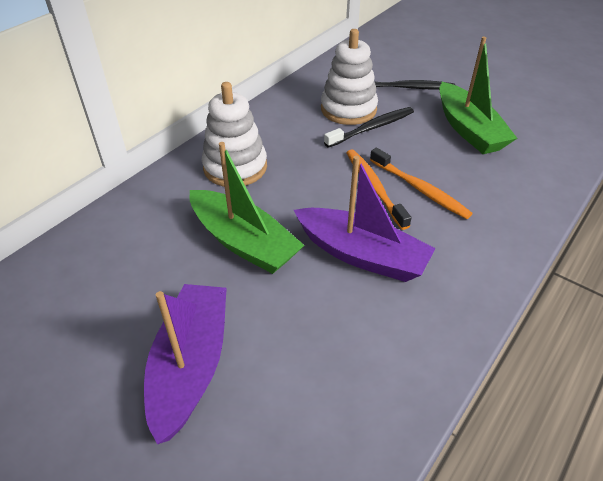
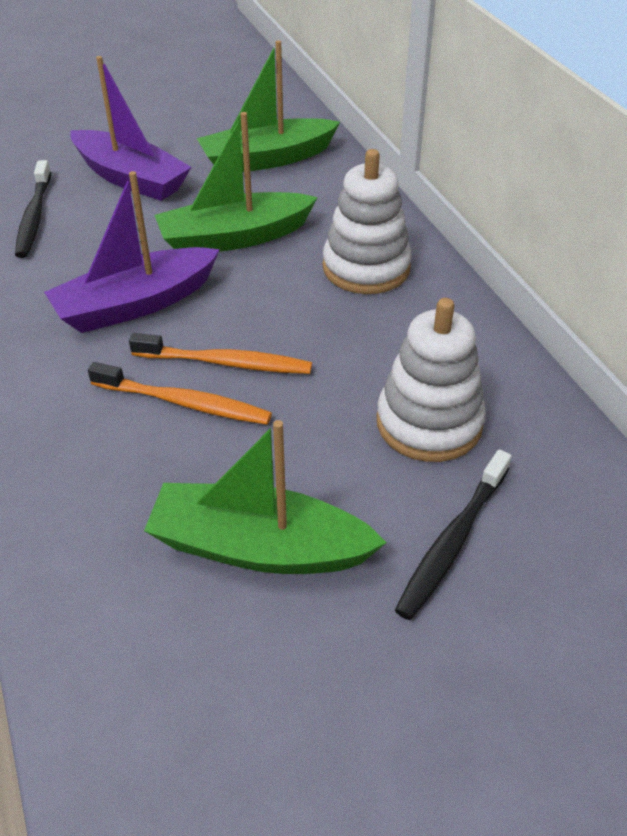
camera: 120 degrees right, 0 degrees up
black toothbrush [324,107,414,148] -> black toothbrush moved to [15,160,51,258]
orange toothbrush [370,147,473,219] -> orange toothbrush turned 150 degrees counterclockwise [88,362,272,425]
none -> green boat [197,41,340,172]

